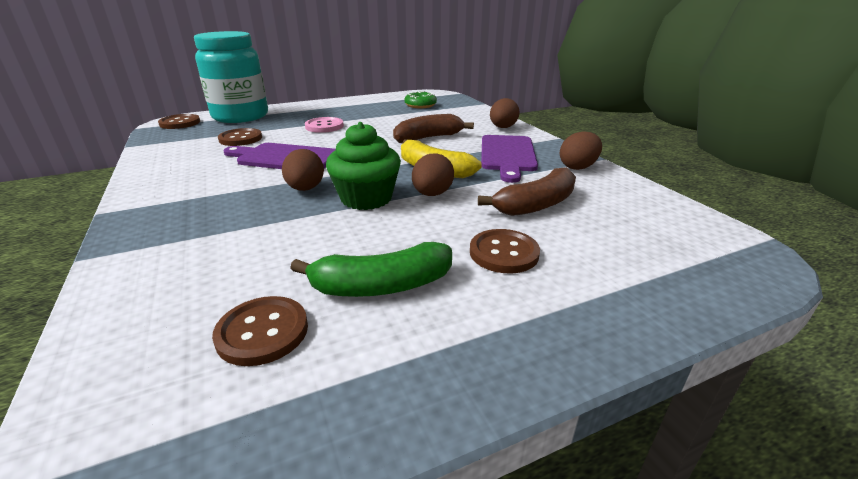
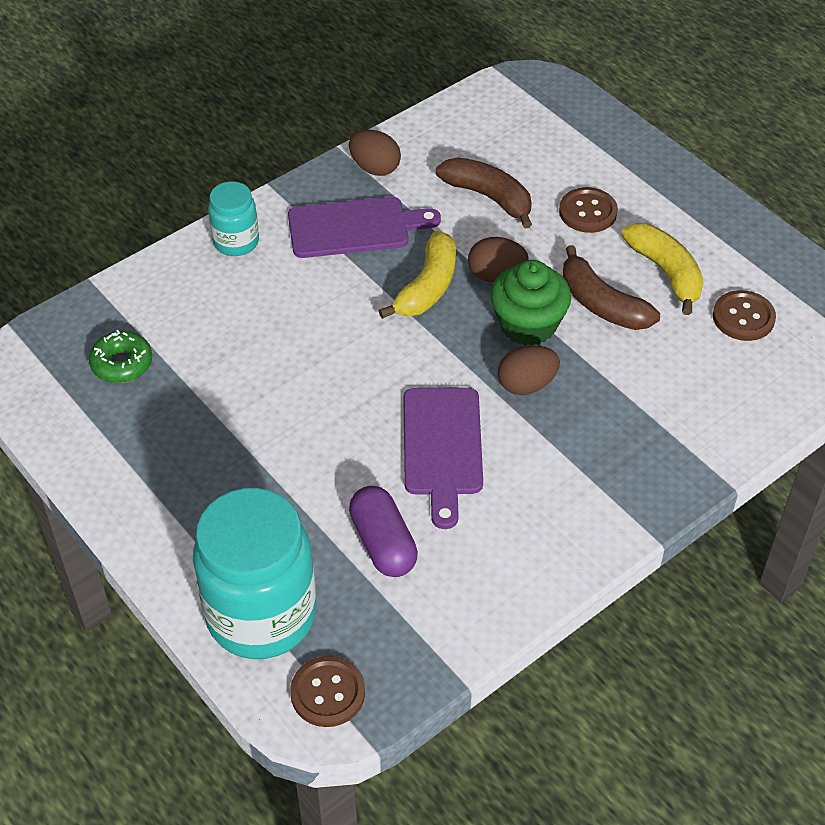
camera: 105 degrees left, 20 degrees up
brown button [218,128,262,146] -> purple capsule [349,486,418,577]
green banana [290,242,452,297] -> yellow banana [621,223,704,315]
pink button [305,117,344,133] -> none
brown banana [393,114,474,143] -> brown banana moved to [563,245,660,330]
brown egg [490,98,519,128] -> turquoise jar [208,182,259,256]

